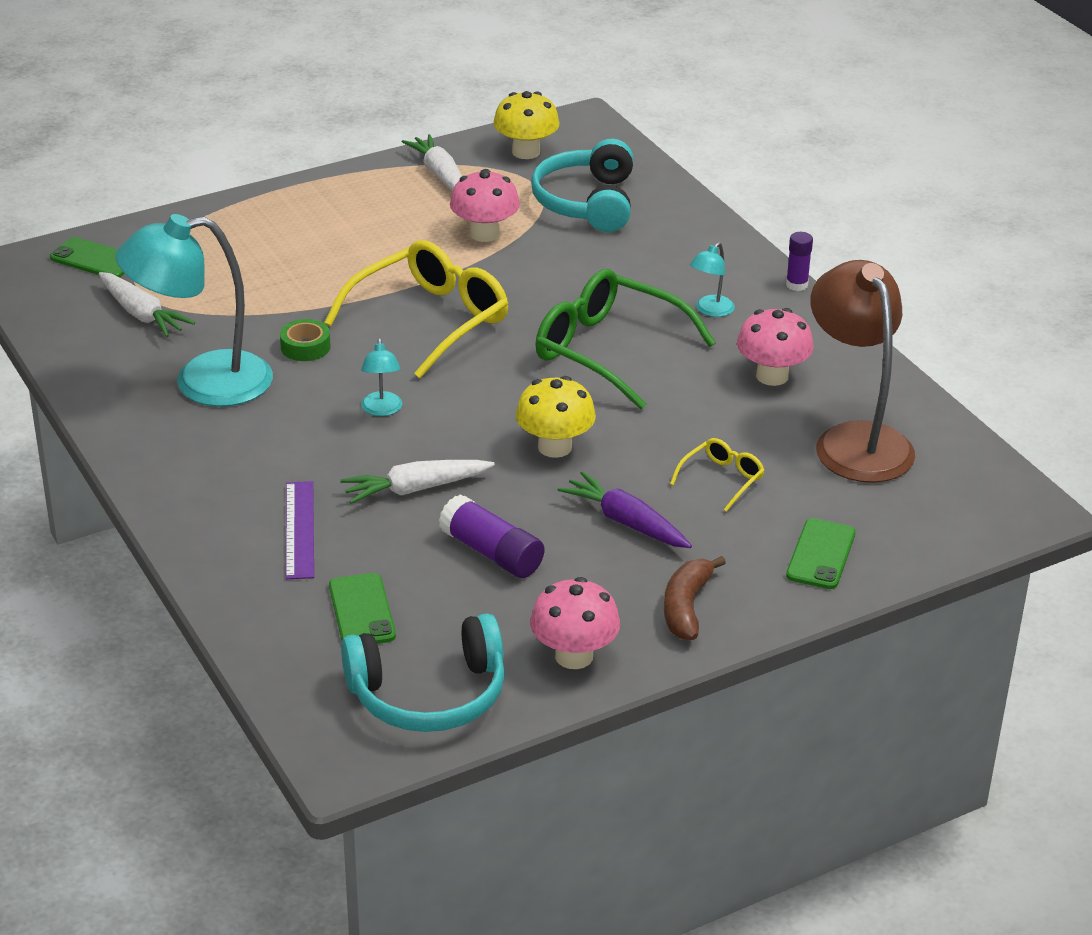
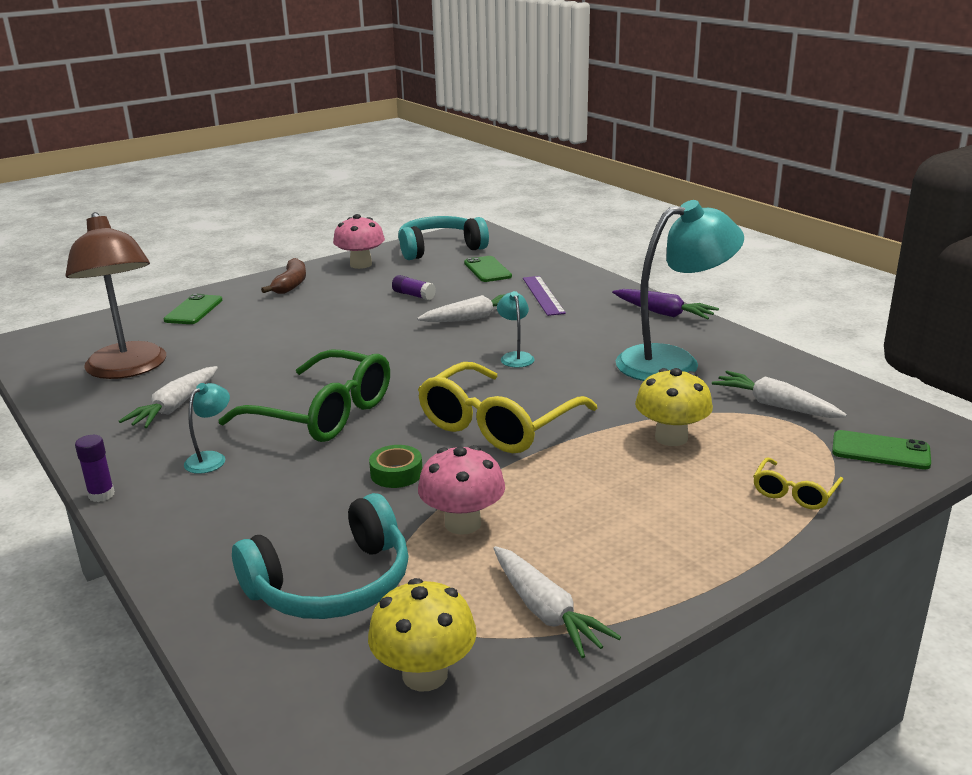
camera: 175 degrees right, 10 degrees down
green tape [280,319,330,361] -> green tape moved to [369,445,422,488]
purple glue stick [439,494,544,578] -> purple glue stick [392,275,436,300], size x0.62
yellow mushroom [516,376,596,458] -> yellow mushroom moved to [635,368,713,446]
turquoise headphones [531,139,633,232] -> turquoise headphones turned 60 degrees clockwise [232,493,408,619]
purple carrot [558,471,692,548] -> purple carrot moved to [612,289,719,320]
yellow glasses [670,438,765,512] -> yellow glasses moved to [753,457,843,510]
pink mushroom [737,308,814,386] -> white carrot [119,366,218,428]

